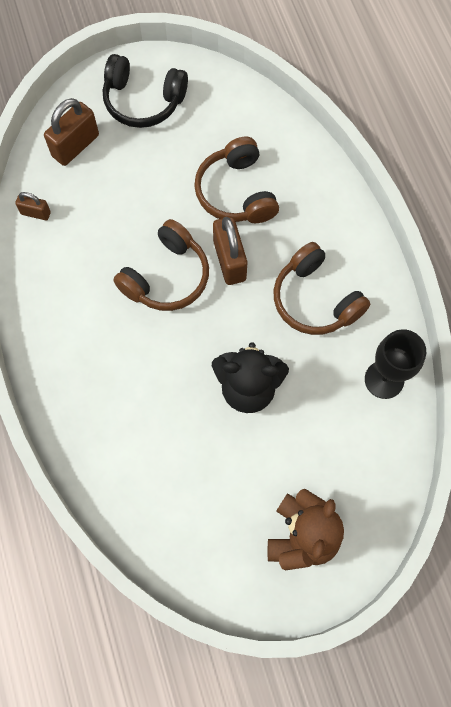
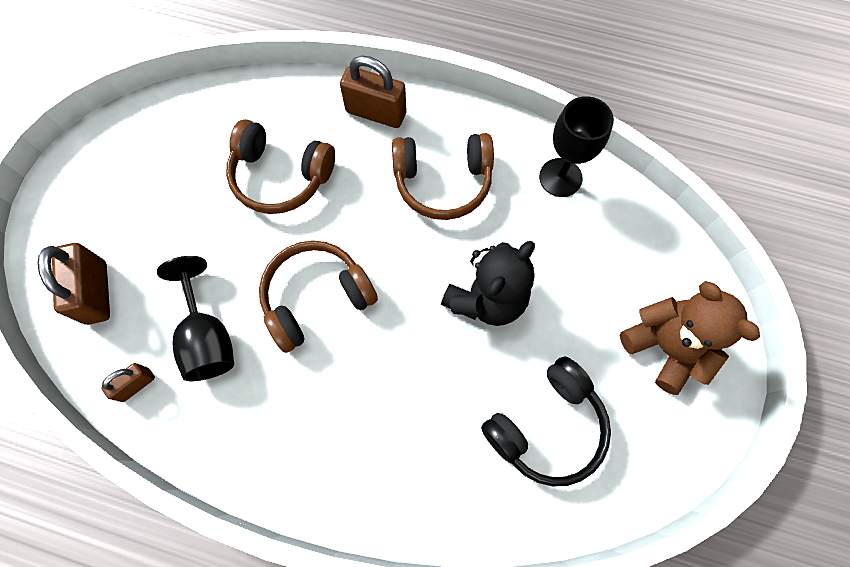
camera: 55 degrees left, 0 degrees up
black headphones [103,54,188,128] -> black headphones moved to [481,356,611,486]
brown headphones [113,219,209,311] -> brown headphones turned 105 degrees counterclockwise [259,240,378,353]
brown padlock [213,217,247,285] -> brown padlock moved to [340,56,407,128]
none -> black goblet [157,256,234,381]

